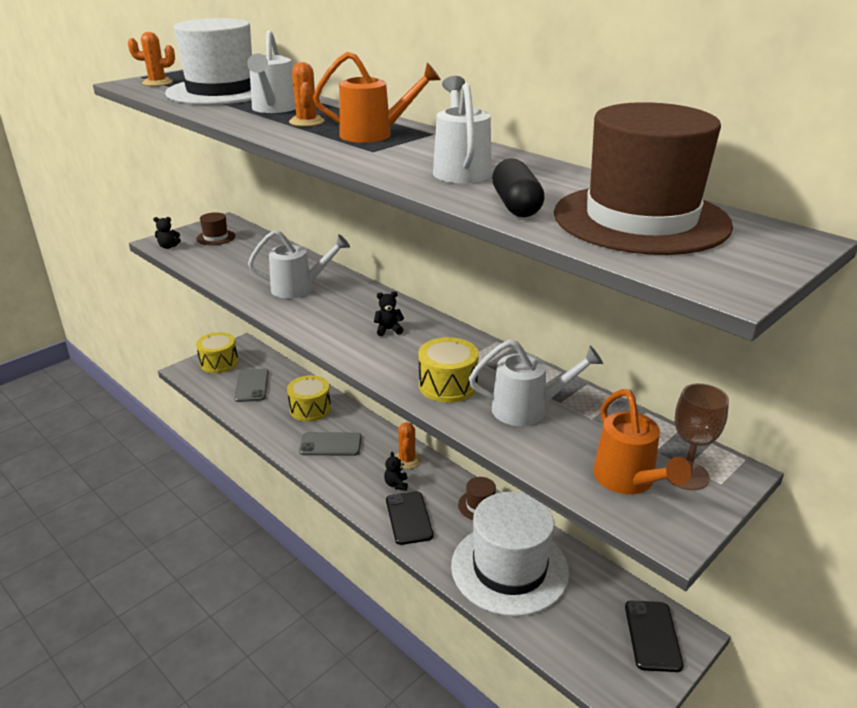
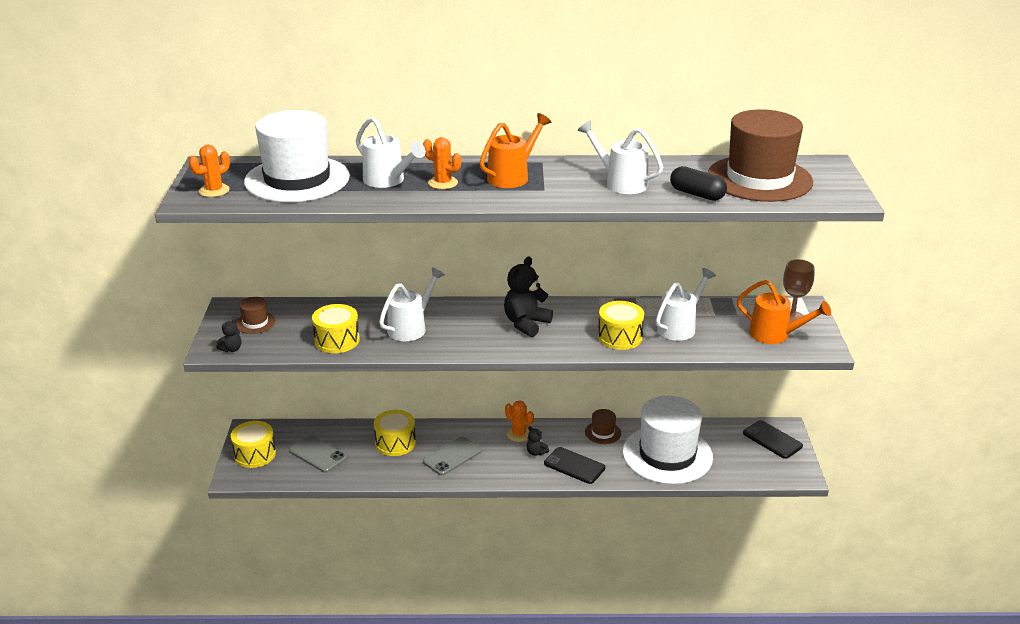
camera: 45 degrees left, 0 degrees up
black teddy bear [374,291,404,336] -> black teddy bear [504,256,553,337], size x2.04
none -> yellow drum [312,304,360,353]

